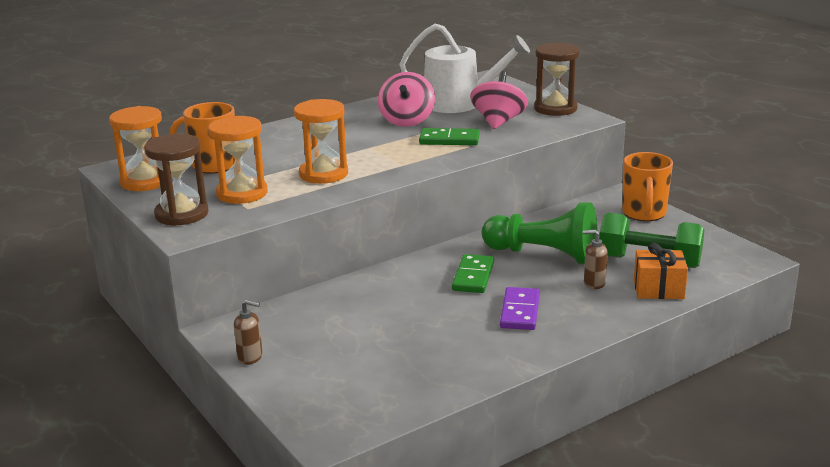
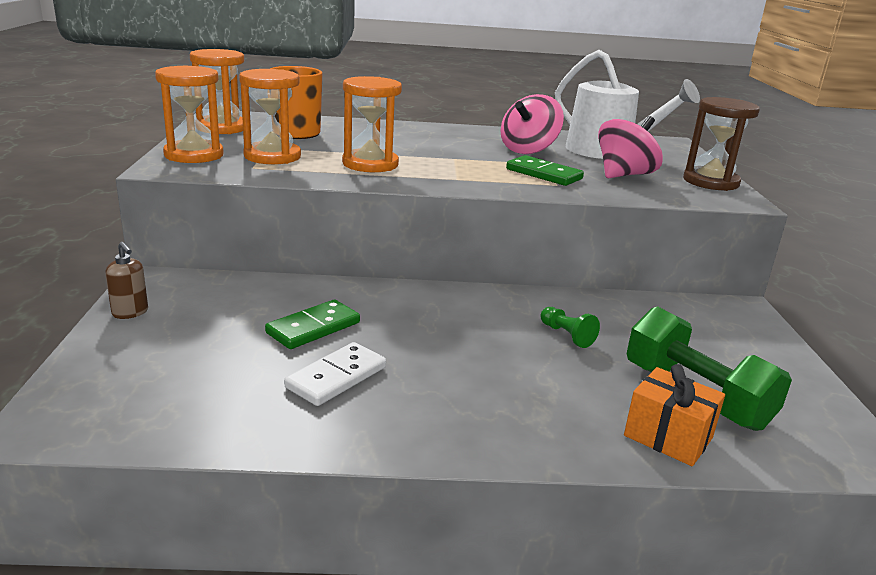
camera: 30 degrees right, 0 degrees up
brown hourglass [144,134,209,226] -> orange hourglass [155,65,224,163]
green domino [452,254,494,293] -> green domino moved to [265,300,360,349]
green pawn [482,202,597,264] -> green pawn [540,307,600,348], size x0.41
purple domino [500,287,540,330] -> none
brown soap dispenser [583,230,608,289] -> none
orange mug [622,152,673,221] -> none
none -> white domino [284,342,386,406]

